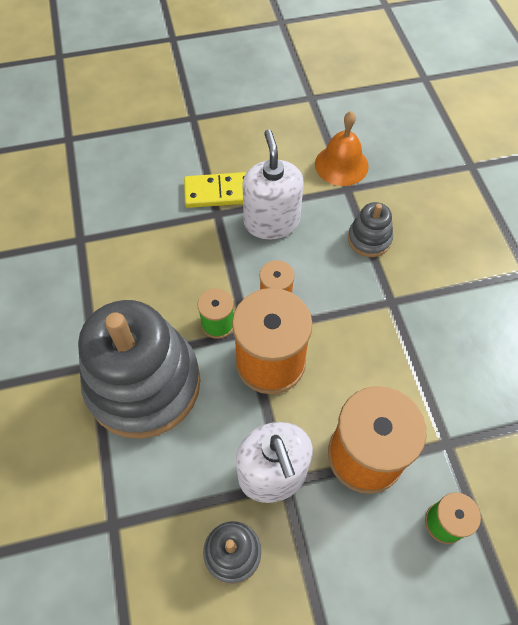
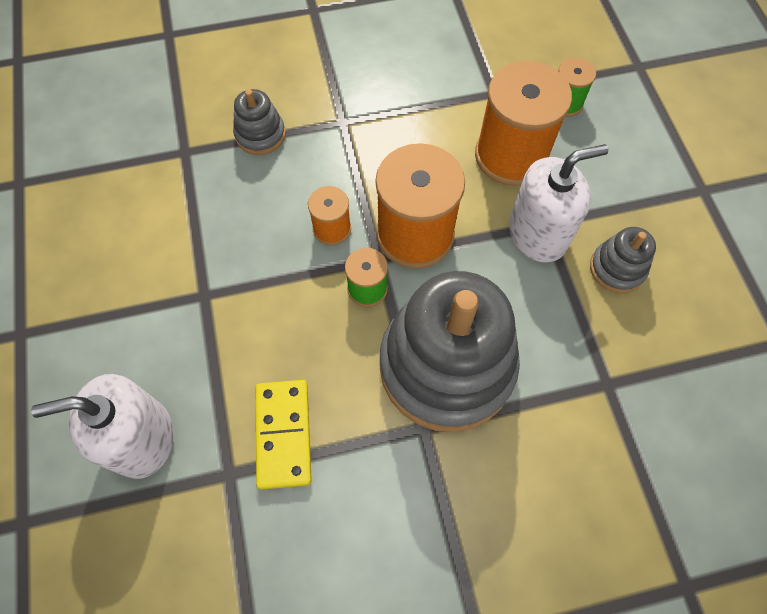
camera: 90 degrees left, 5 degrees up
yellow domino [184,172,247,208] -> yellow domino moved to [256,380,312,490]
white soap dispenser [242,129,304,239] -> white soap dispenser moved to [31,374,174,479]
orange bell [315,111,369,186] -> none

